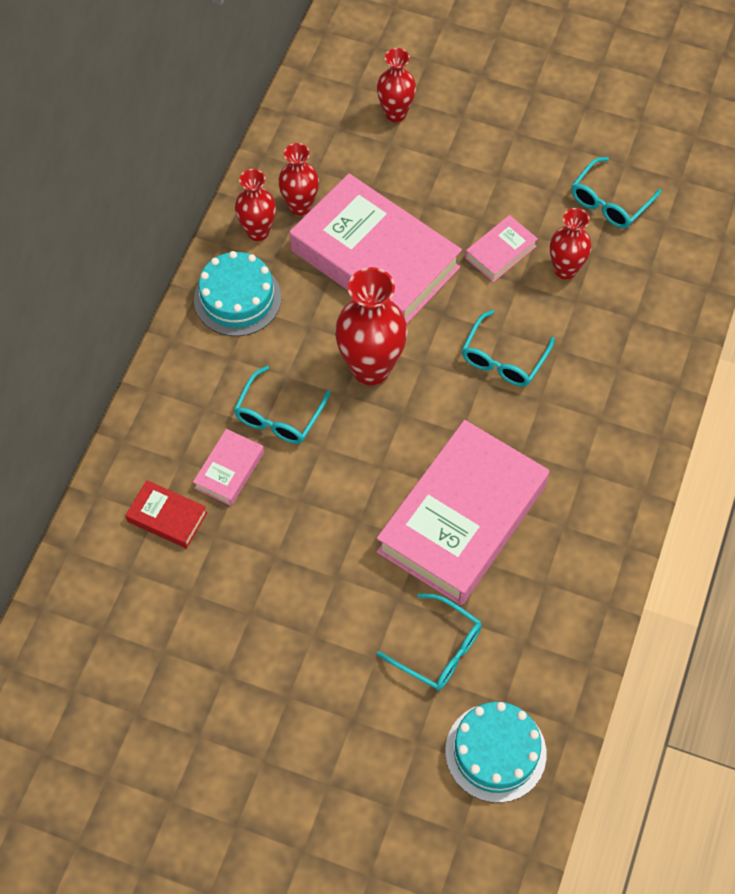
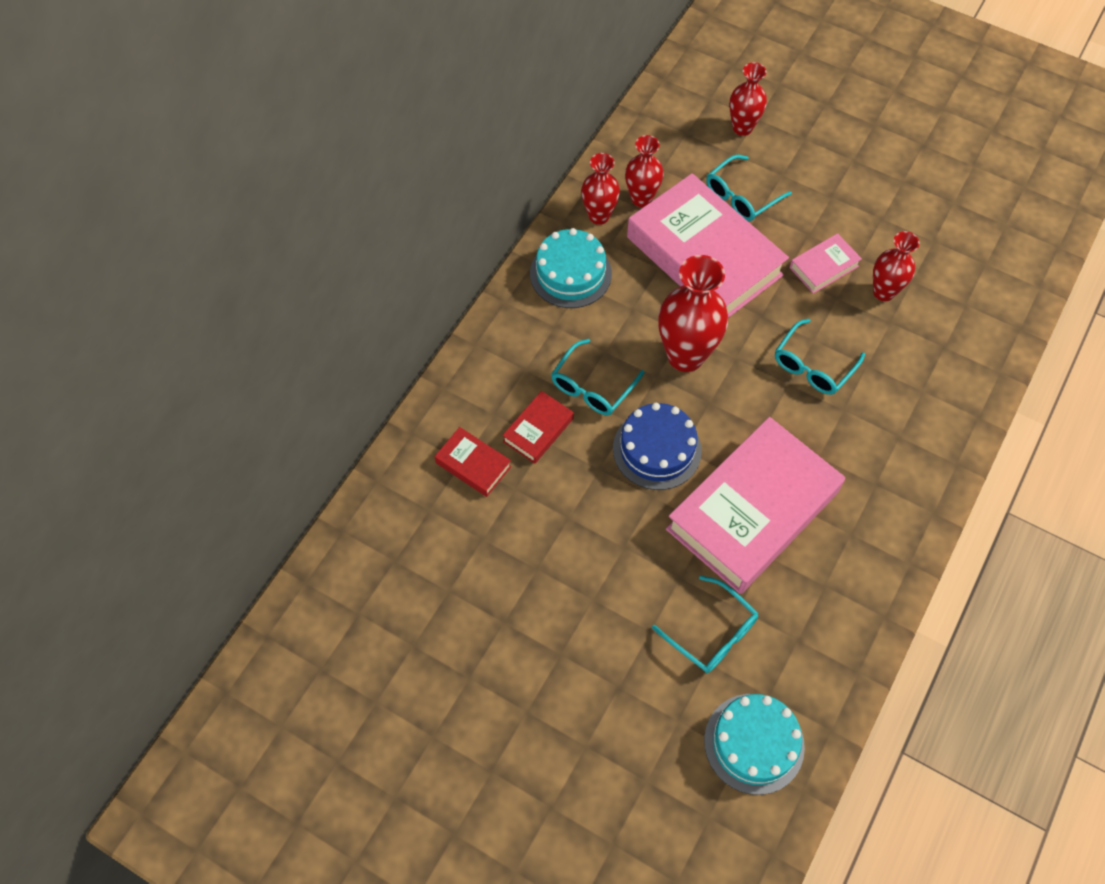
camera: 10 degrees right, 0 degrees up
pink book [193,429,264,506] -> red book [502,391,574,464]
turquoise glasses [571,157,662,228] -> turquoise glasses moved to [706,155,792,221]
none -> blue cake [613,403,702,490]

